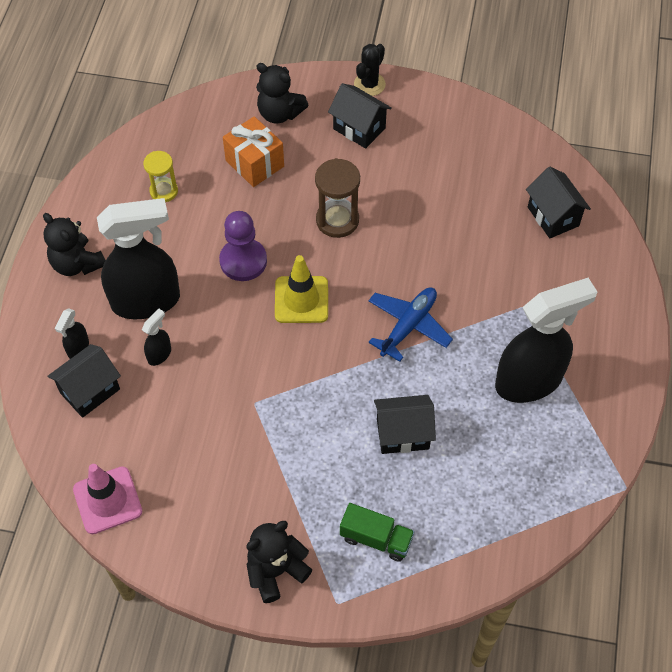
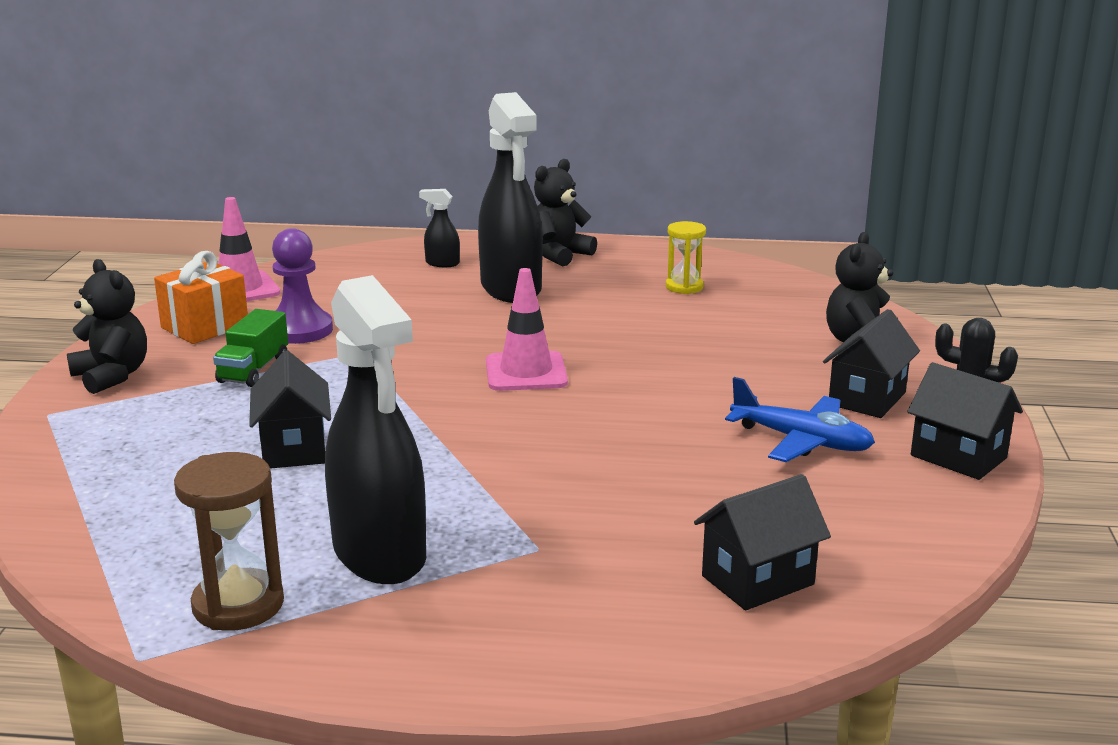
camera: 85 degrees right, 35 degrees down
black house [47,344,121,418] -> black house moved to [907,362,1023,480]
black spray bottle [142,308,171,366] -> none
purple pawn [219,211,267,281] -> purple pawn moved to [272,228,333,344]
orange gift [223,116,284,187] -> orange gift moved to [154,251,248,344]
yellow traffic cone [275,255,328,323] -> pink traffic cone [486,268,568,391]
brown hourglass [315,158,360,238] -> brown hourglass moved to [174,452,284,631]
green truck [340,503,414,562] -> green truck moved to [213,309,288,387]
blue plane [368,287,453,362] -> blue plane moved to [725,377,875,462]

